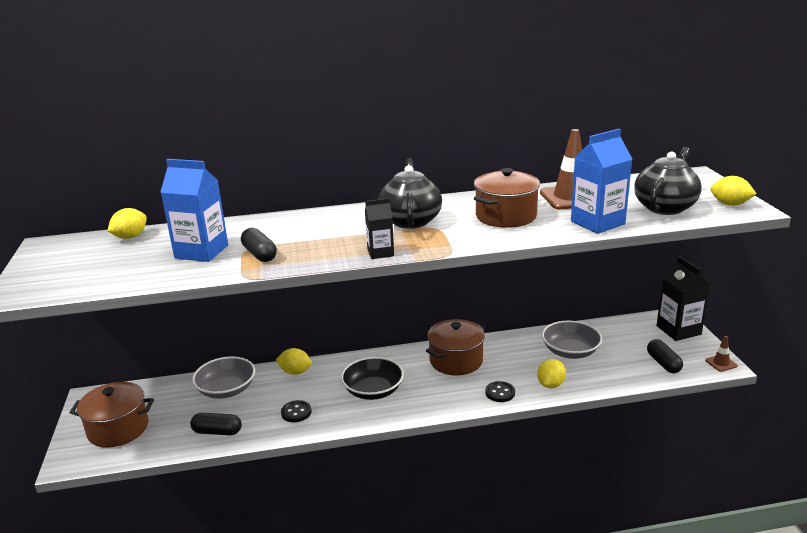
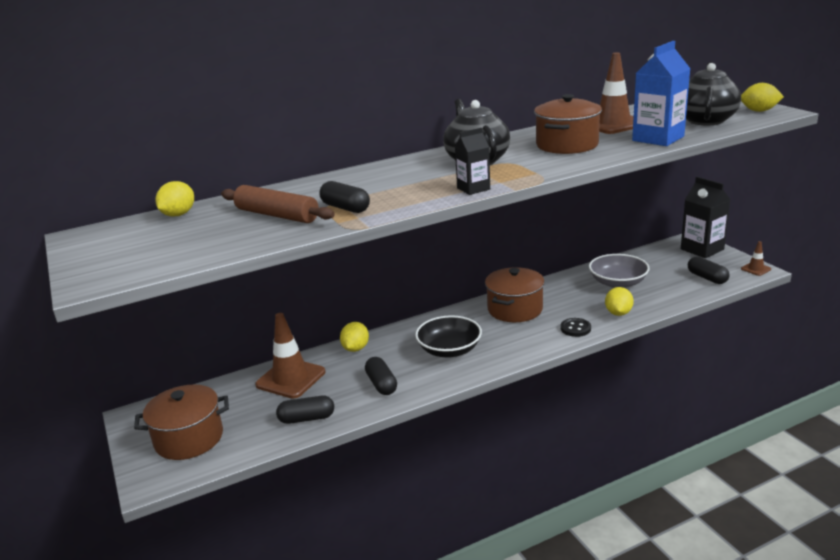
camera: 15 degrees left, 0 degrees up
blue carton [161,159,228,262] -> brown rolling pin [221,185,335,223]
grey bowl [192,356,255,399] -> brown traffic cone [255,313,325,399]
yellow lemon [276,348,312,375] -> yellow lemon turned 75 degrees counterclockwise [340,322,369,352]
black button [281,400,312,422] -> black capsule [365,357,397,395]

